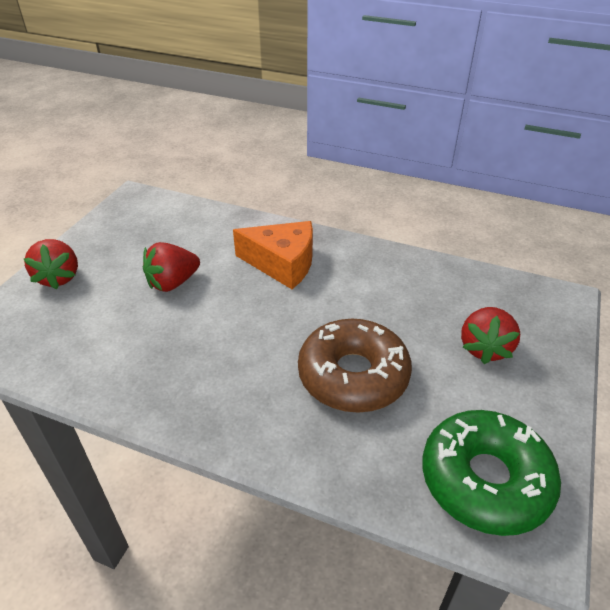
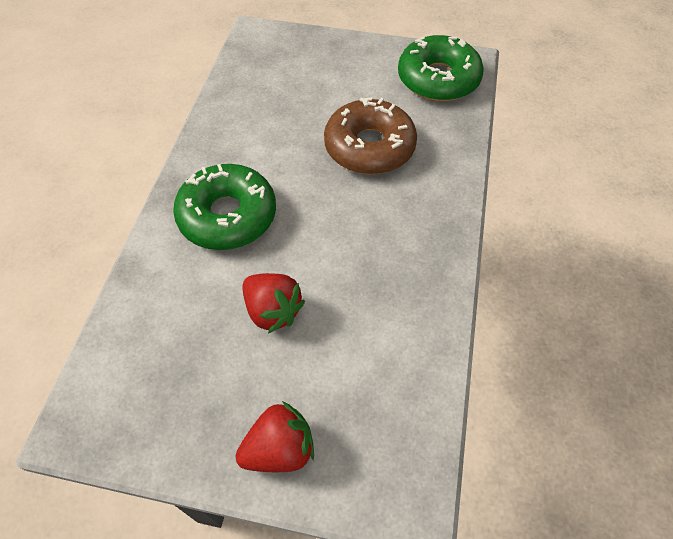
camera: 100 degrees left, 15 degrees up
orange cheese [233,221,313,289] -> green donut [173,164,276,250]
red strawberry [461,307,520,364] -> none

